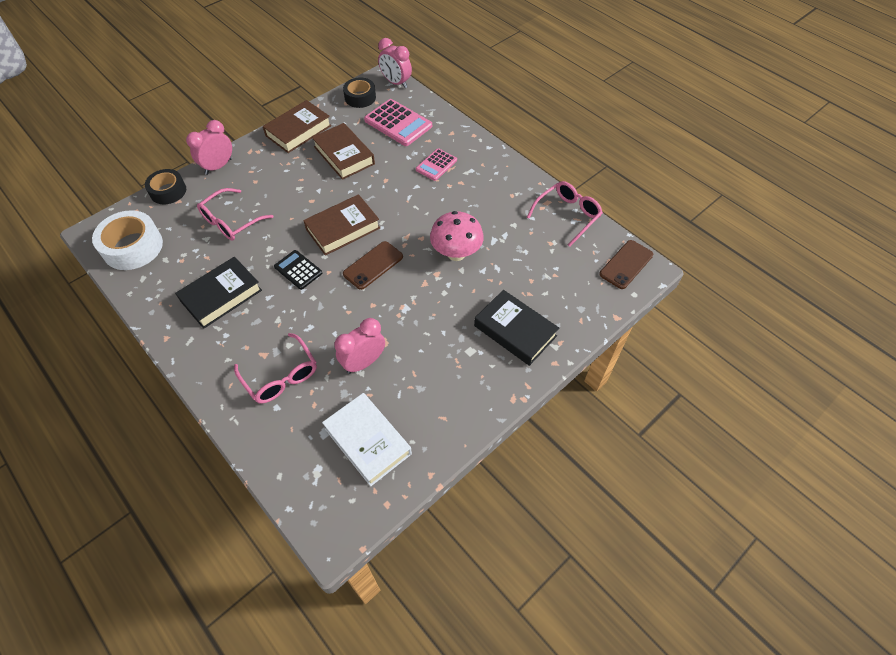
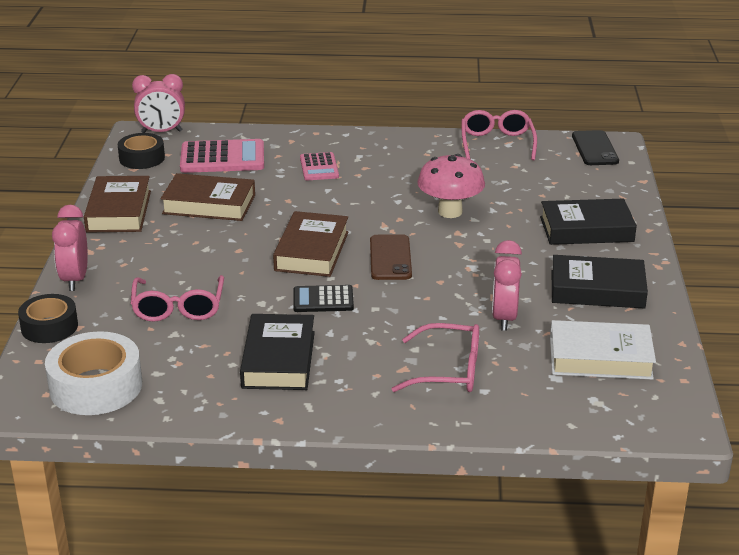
camera: 45 degrees left, 25 degrees down
brown phone [599,240,653,289] -> black phone [572,130,619,165]
none -> black book [552,255,648,309]

